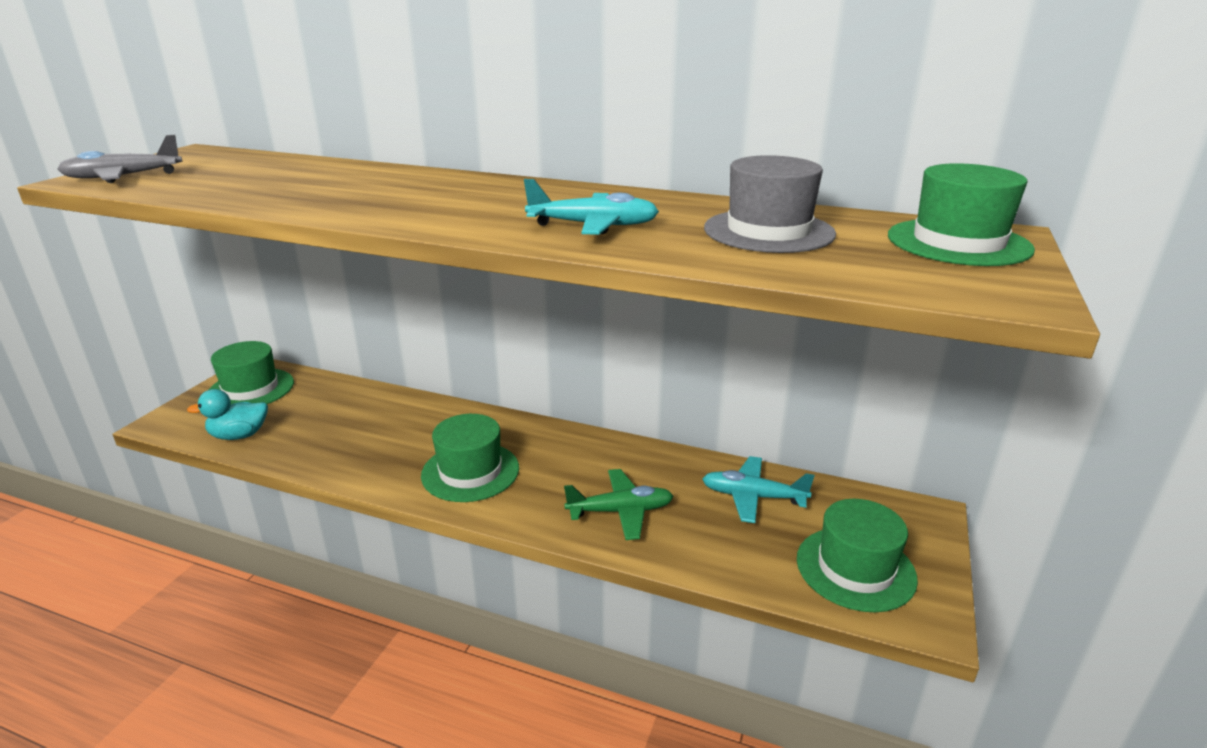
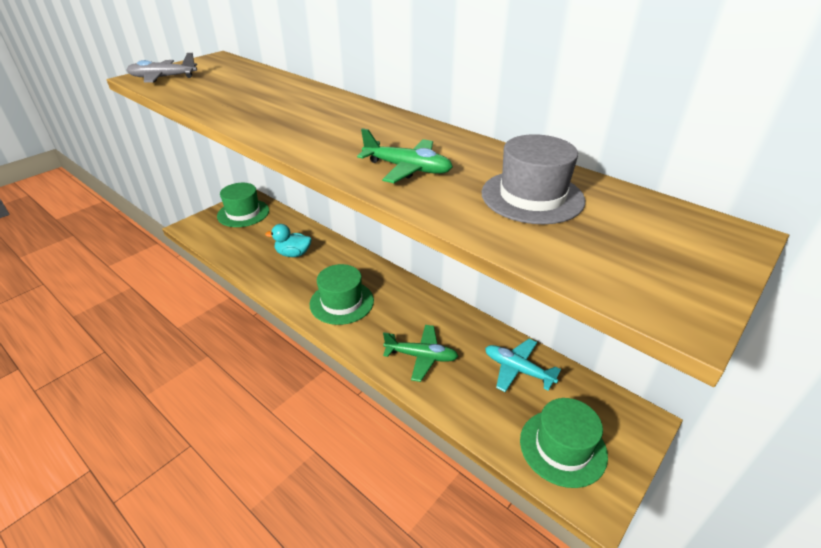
camera: 20 degrees right, 10 degrees up
turquoise duck [187,389,268,440] -> turquoise duck moved to [265,224,312,257]
turquoise plane [524,179,659,235] -> green plane [357,128,453,183]
green hat [888,163,1035,266] -> none

